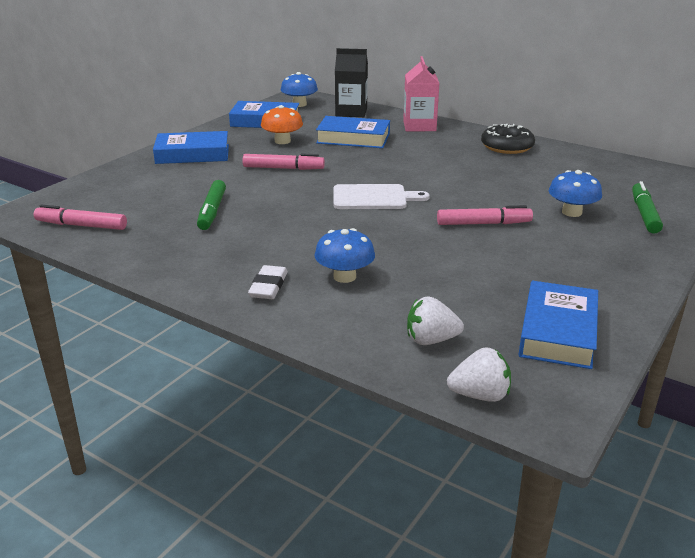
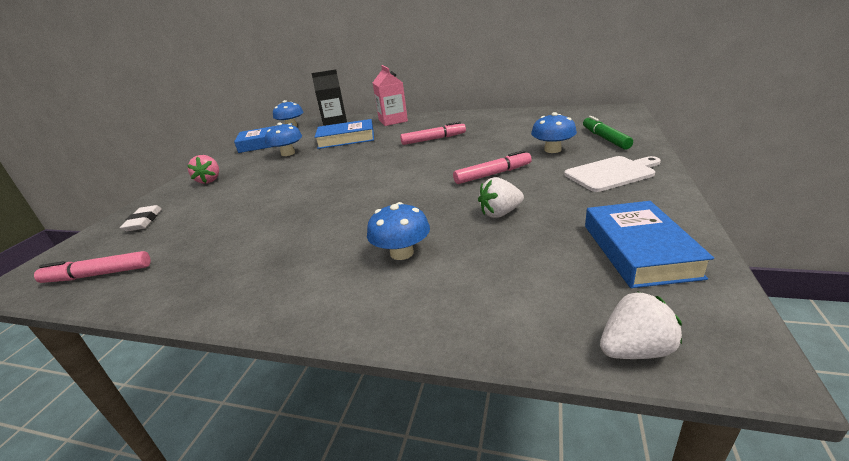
camera: 15 degrees left, 0 degrees up
blue book [153,131,229,164] -> pink strawberry [187,155,219,184]
green marker [197,180,226,230] -> none
pink marker [242,154,325,170] -> pink marker moved to [400,121,466,145]
white eraser [248,265,288,299] -> white eraser moved to [120,205,162,231]
orange mushroom [261,105,303,144] -> blue mushroom [265,122,302,156]
white cutting board [333,184,430,209] -> white cutting board moved to [564,156,661,192]
white strawberry [407,296,464,345] -> white strawberry moved to [478,177,524,218]
black donut [481,124,535,154] -> none

